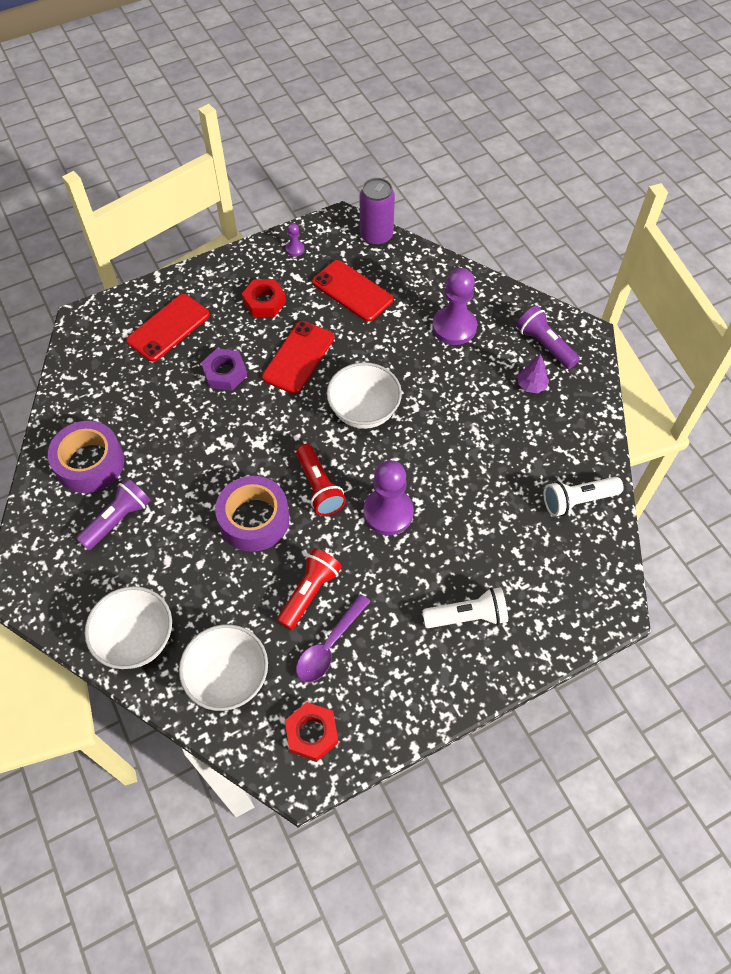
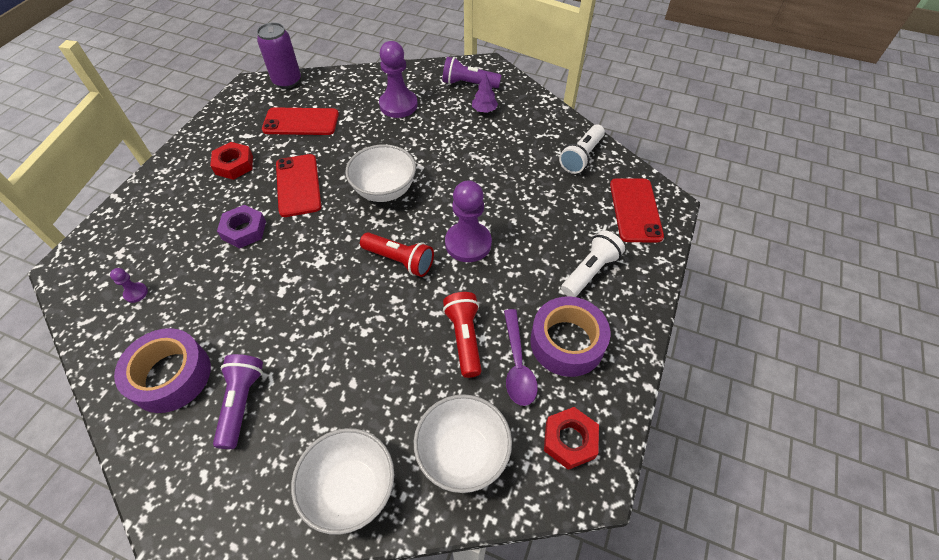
camera: 40 degrees left, 5 degrees down
red phone [126,294,210,362] -> red phone moved to [610,178,664,242]
purple tape [215,476,290,552] -> purple tape moved to [530,296,610,377]
purple pawn [286,223,304,256] -> purple pawn moved to [110,268,148,303]

